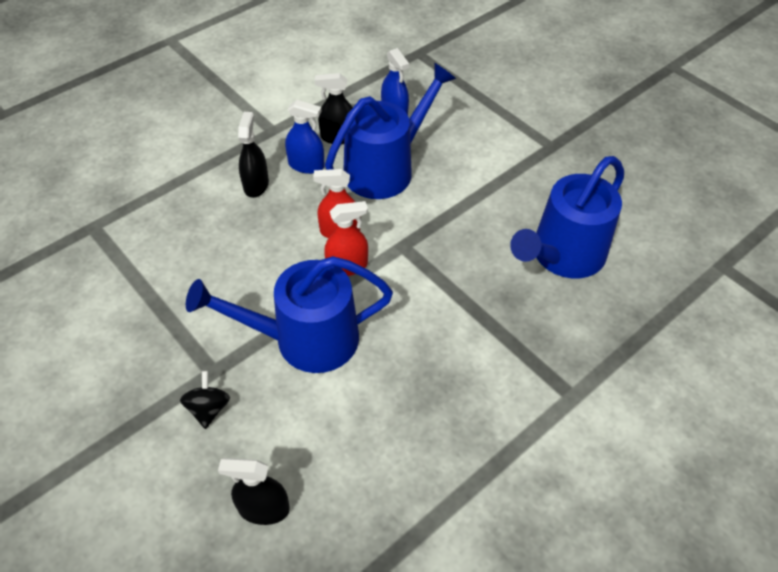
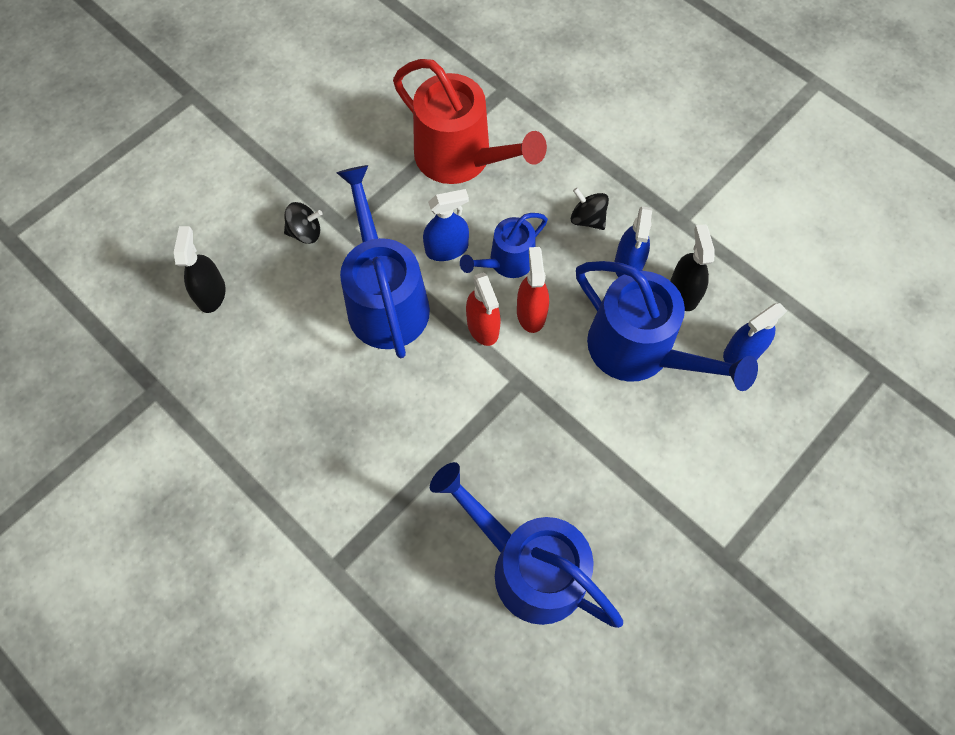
camera: 85 degrees right, 15 degrees up
black spray bottle [238,112,269,198] -> black spinning top [571,188,609,230]
none -> red watering can [393,59,547,184]
none -> blue spray bottle [423,189,469,261]
none -> blue watering can [460,213,548,278]

